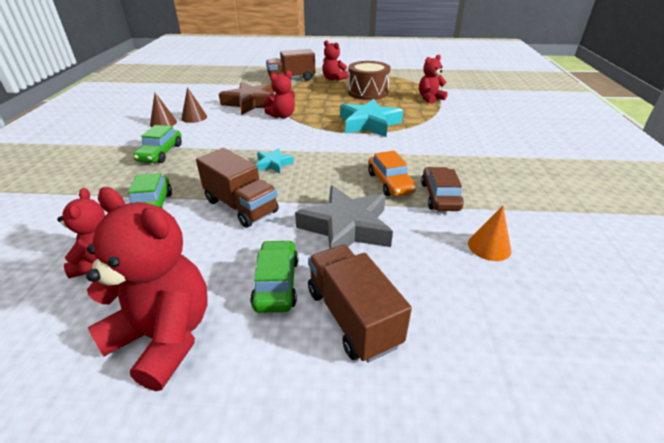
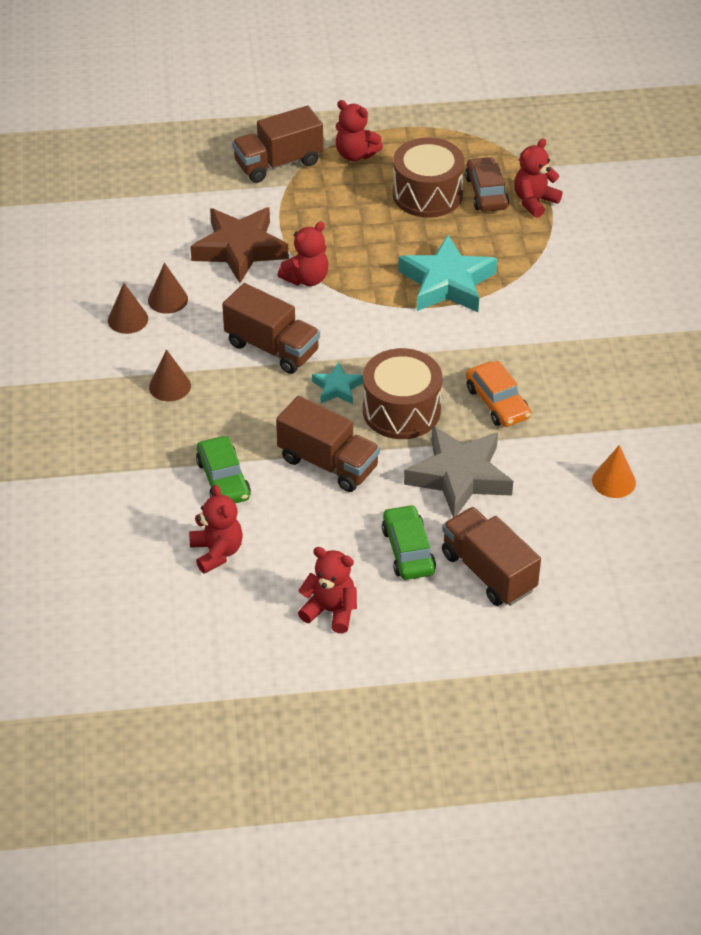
camera: 10 degrees left, 10 degrees up
red teddy bear [86,187,208,391] -> red teddy bear [298,547,357,634], size x0.59
green car [133,125,182,163] -> brown cone [149,349,191,401]
brown car [421,167,464,211] -> brown car moved to [465,157,509,212]
none -> brown truck [222,283,320,374]
none -> brown drum [363,348,442,439]

